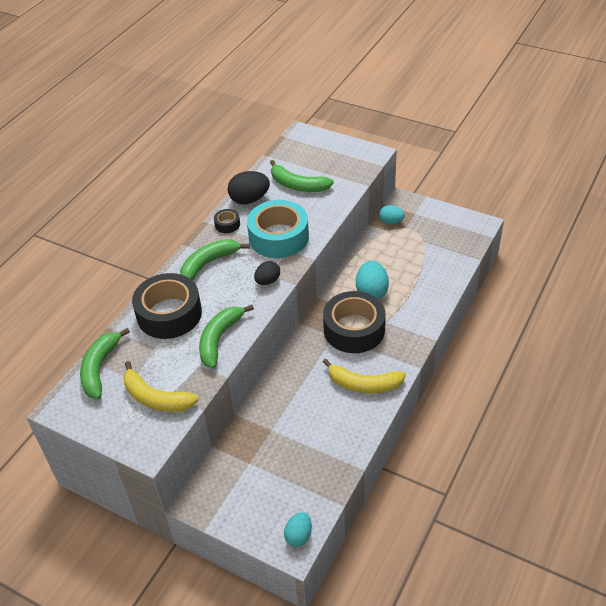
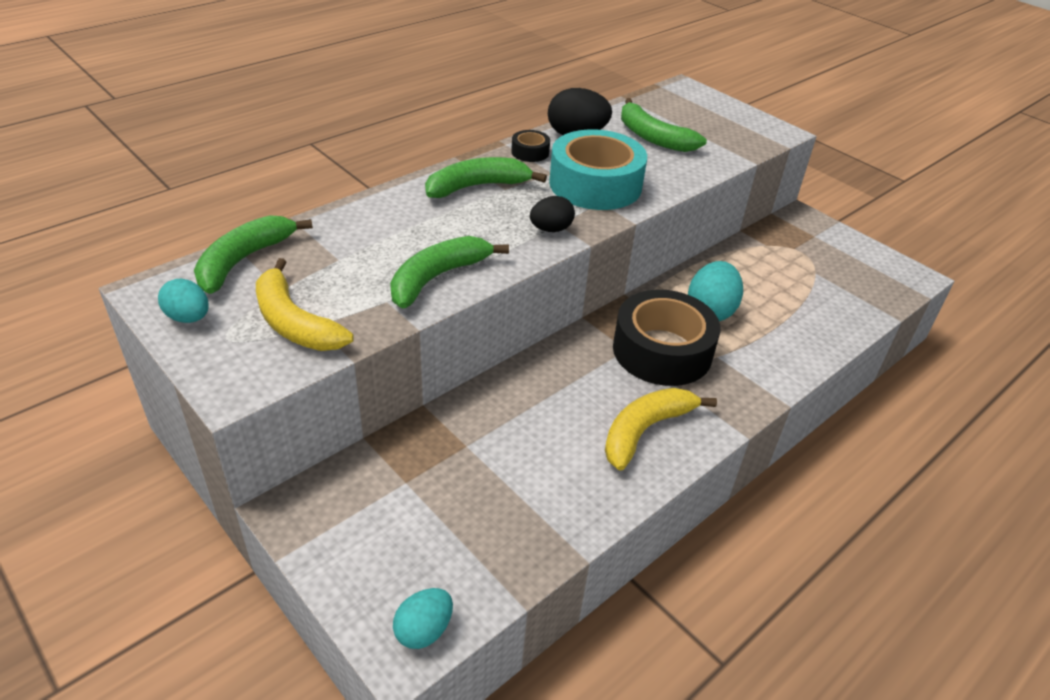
camera: 15 degrees right, 5 degrees down
black tape [132,273,202,339] -> none
yellow banana [323,359,406,393] -> yellow banana turned 105 degrees clockwise [605,388,717,471]
turquoise egg [379,205,405,224] -> turquoise egg moved to [158,279,209,323]

